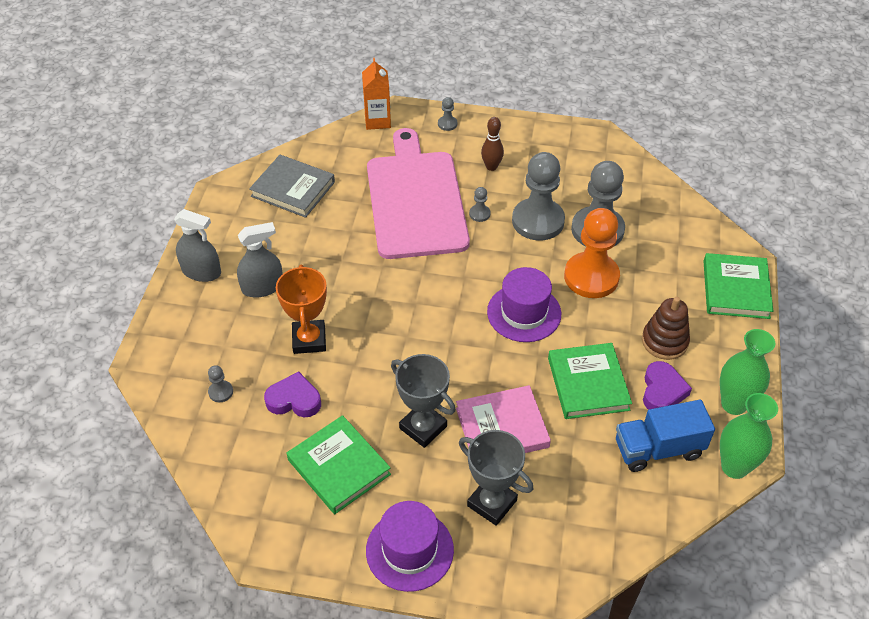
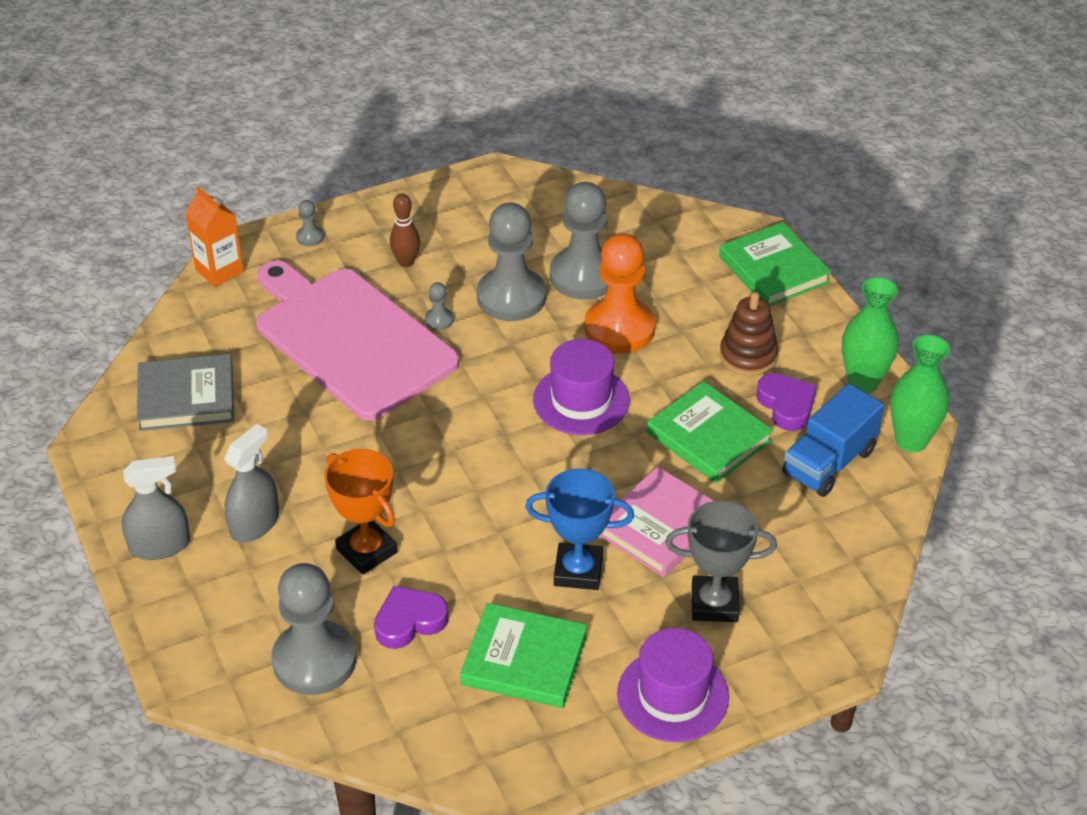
camera: 35 degrees left, 5 degrees down
grey pawn [208,365,233,402] -> grey pawn [272,563,356,695], size x2.45
grey trophy [391,354,456,448] -> blue trophy [525,469,634,590]

